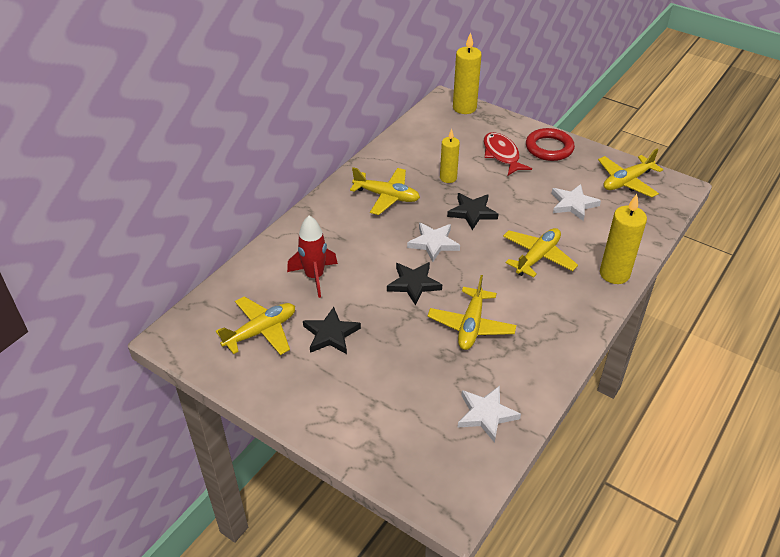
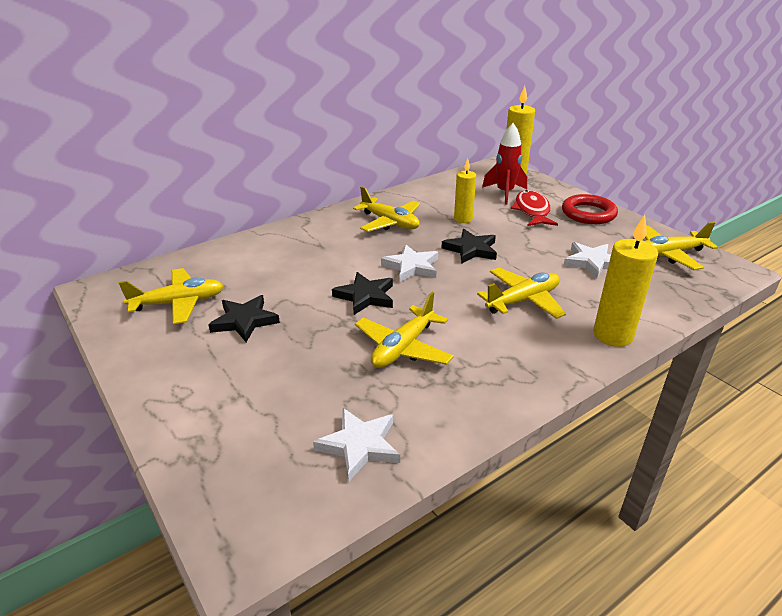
camera: 20 degrees right, 10 degrees down
red rocket [287,216,338,298] -> red rocket moved to [482,123,527,204]

